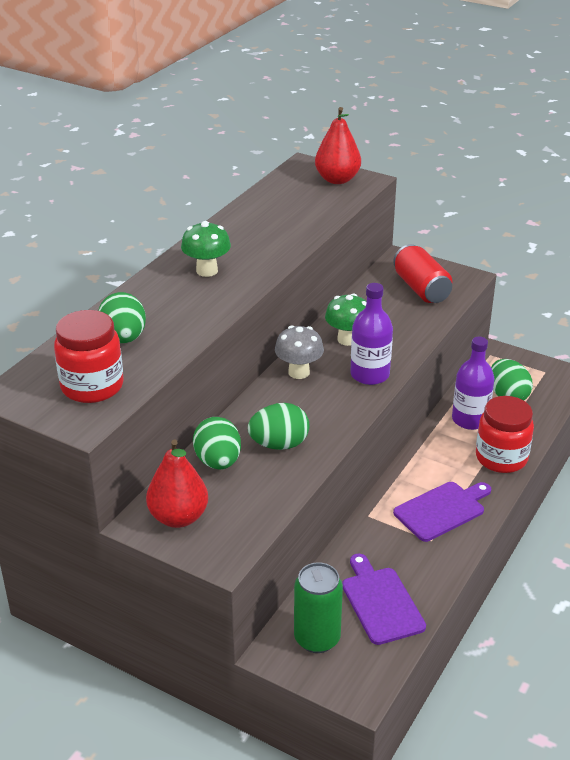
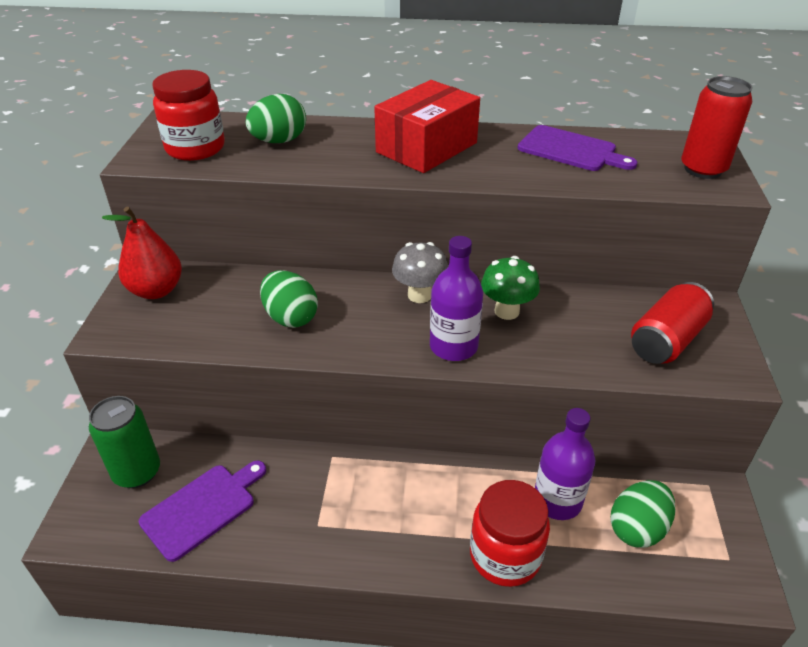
camera: 65 degrees right, 5 degrees up
green mushroom [181,221,231,277] -> red box [374,80,480,173]
green egg [193,417,241,469] -> none
red pear [315,107,361,184] -> red can [681,76,753,179]
purple cutting board [393,482,491,542] -> purple cutting board moved to [518,125,637,171]

